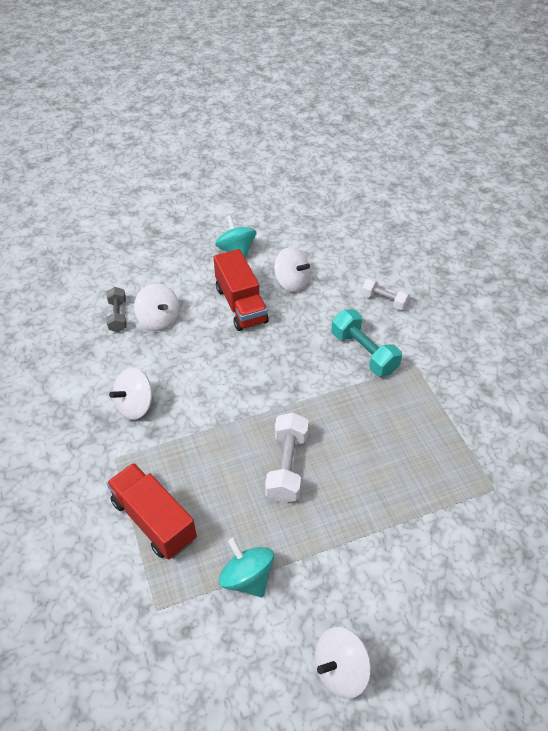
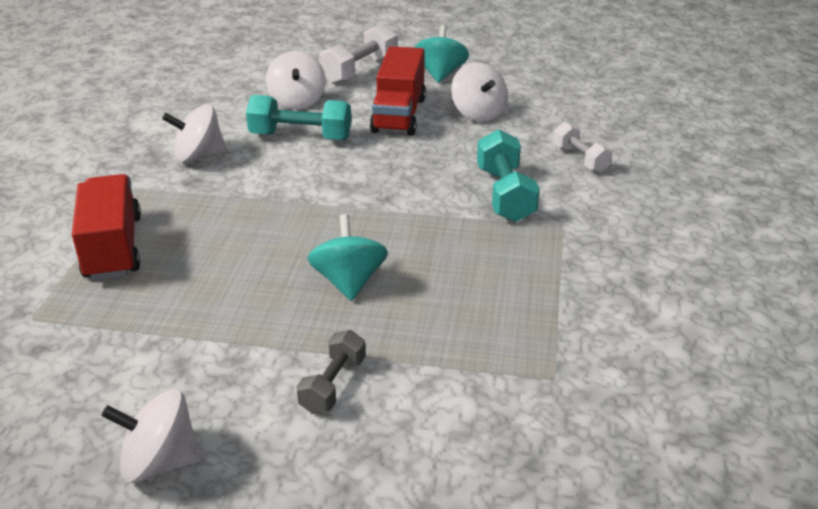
camera: 30 degrees right, 15 degrees down
grey dumbbell [106,287,127,332] -> grey dumbbell moved to [296,330,366,414]
turquoise spinning top [219,538,274,598] -> turquoise spinning top moved to [307,214,388,301]
white dumbbell [265,412,309,503] -> white dumbbell moved to [319,23,398,84]
none -> turquoise dumbbell [246,95,351,140]

